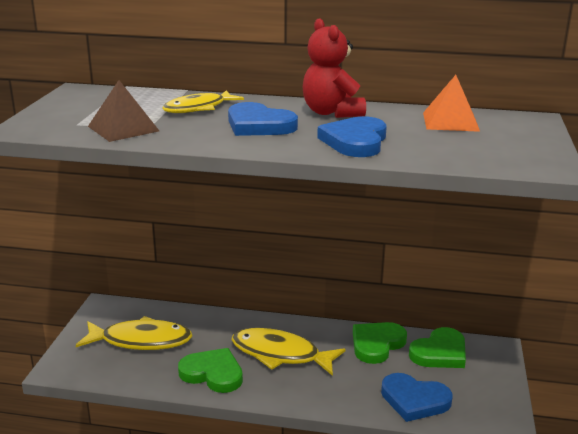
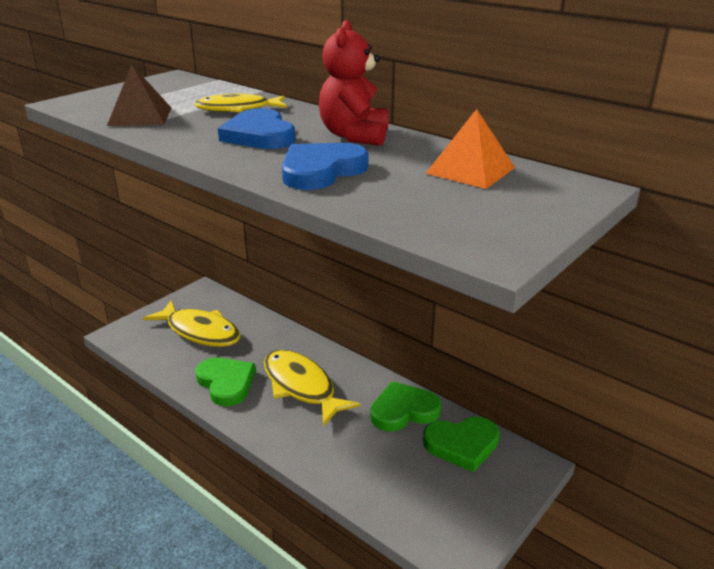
camera: 30 degrees right, 5 degrees up
blue heart [381,373,452,422] -> none

